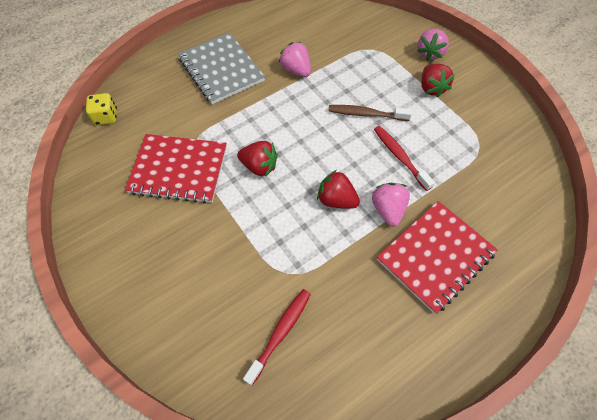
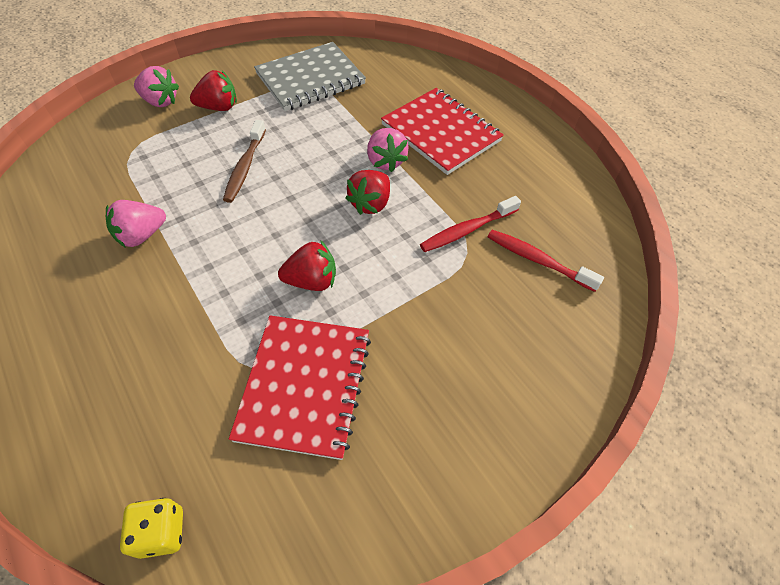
camera: 90 degrees left, 5 degrees down
grey notebook [178,32,265,104] -> grey notebook moved to [254,42,366,111]
red strawberry [237,141,278,177] -> red strawberry turned 60 degrees clockwise [278,241,336,291]
pink strawberry [372,183,410,226] -> pink strawberry turned 105 degrees counterclockwise [367,128,409,172]
red toothbrush [374,126,435,191] -> red toothbrush moved to [420,196,521,252]

